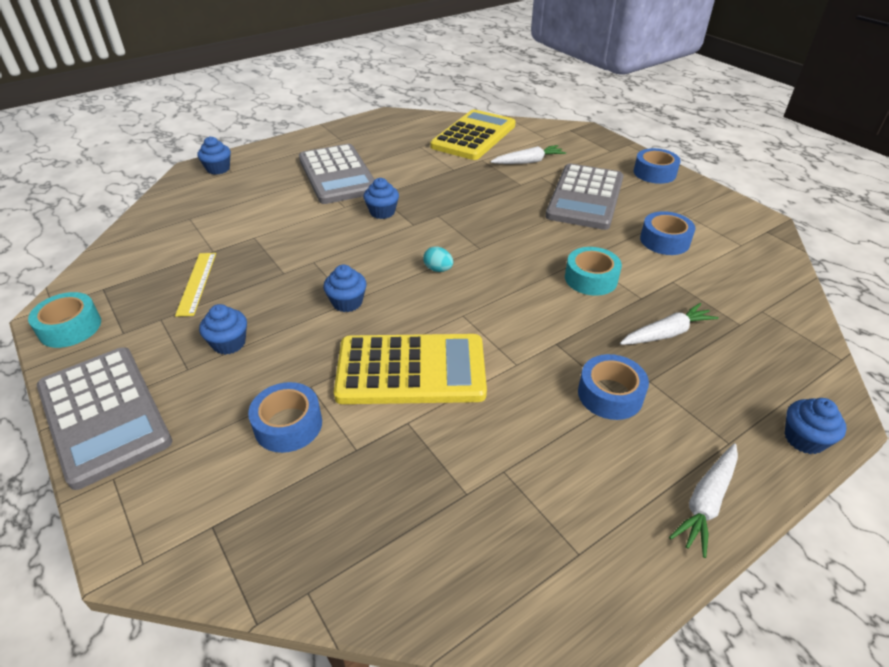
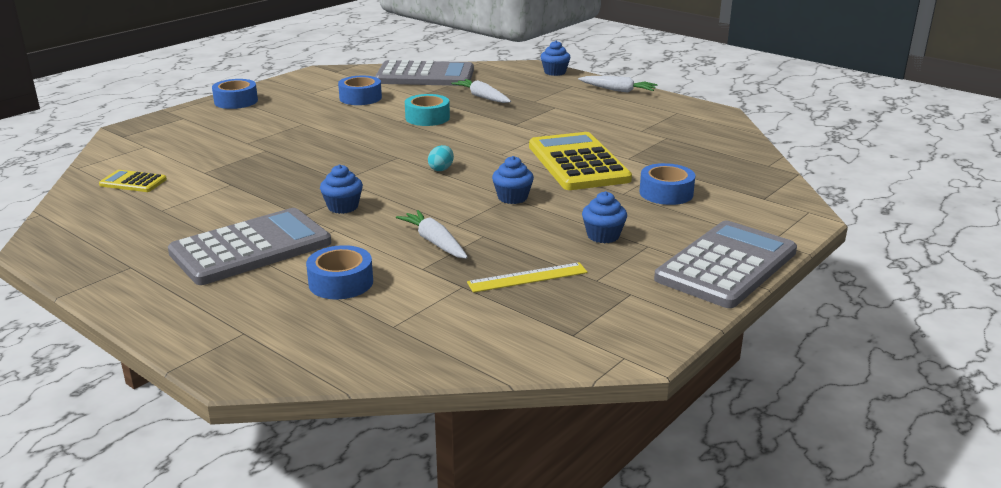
camera: 105 degrees left, 15 degrees down
turquoise tape [28,292,101,348] -> none
blue cupcake [198,136,231,175] -> none
yellow calculator [430,109,516,160] -> yellow calculator [99,170,167,192], size x0.46
white carrot [490,145,566,164] -> white carrot moved to [396,210,468,259]
grey calculator [546,164,624,230] -> grey calculator moved to [375,60,474,86]
blue tape [578,354,649,420] -> blue tape moved to [306,245,373,299]

